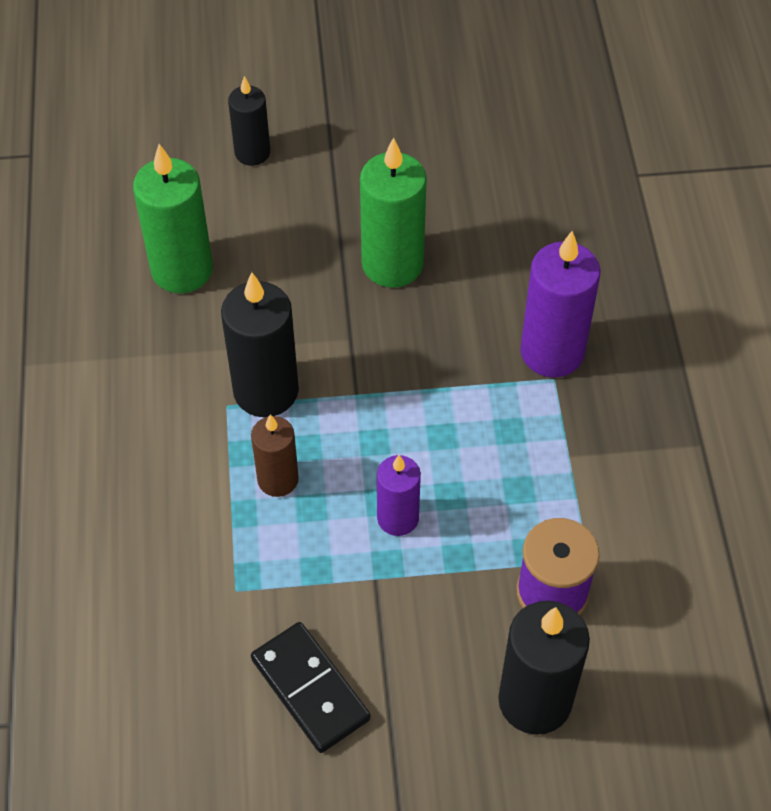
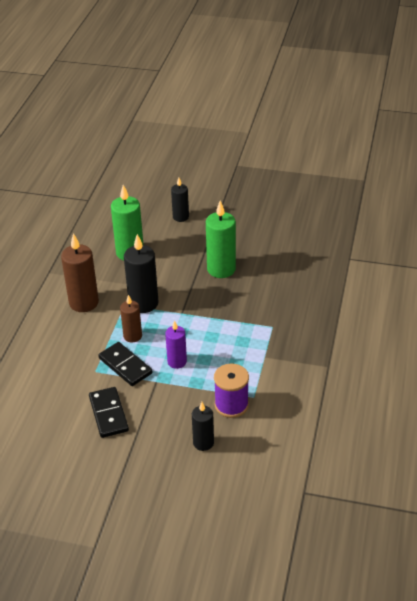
camera: 20 degrees right, 15 degrees down
black candle [498,601,590,735] -> black candle [192,402,214,451], size x0.61
purple candle [520,231,601,378] -> none
none -> brown candle [61,233,99,312]
none -> black domino [98,342,152,386]

